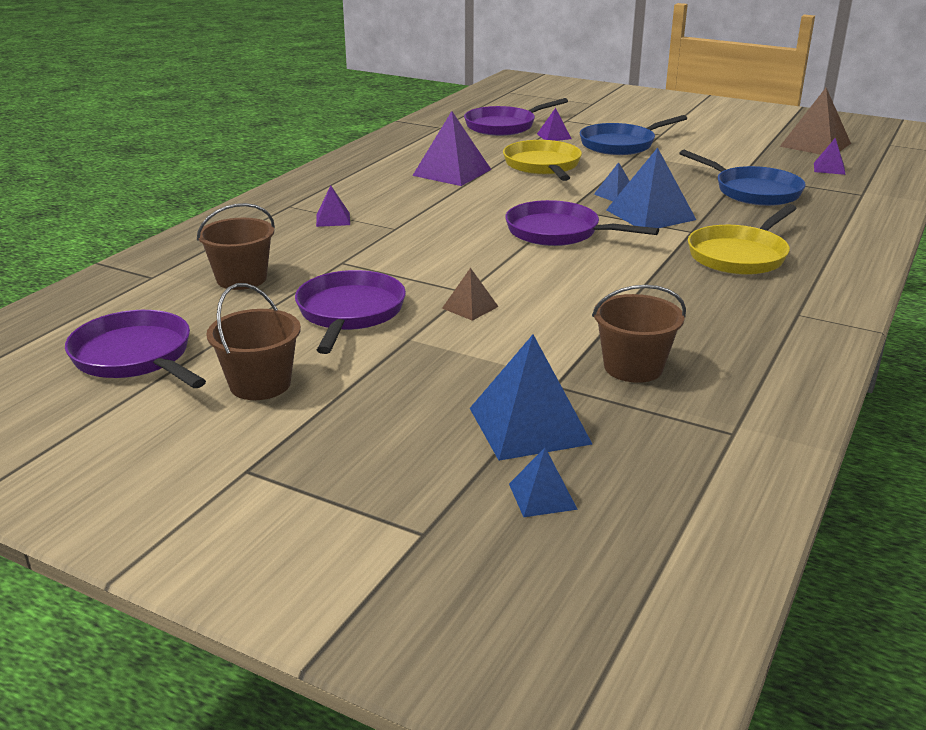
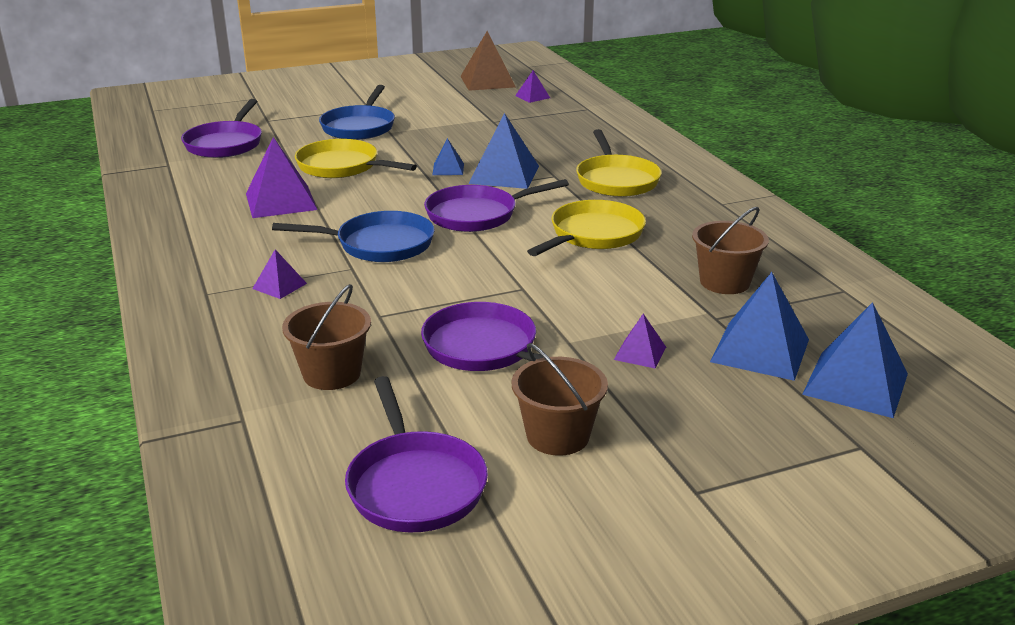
camera: 50 degrees left, 0 degrees up
purple pan [65,310,206,388] -> purple pan turned 105 degrees counterclockwise [345,376,488,532]
brown pyramid [442,268,499,321] -> none
blue pyramid [509,448,578,517] -> blue pyramid [802,302,908,418], size x1.94
purple pyramid [537,108,572,141] -> purple pyramid moved to [614,314,666,369]
blue pan [679,150,806,206] -> blue pan moved to [272,211,435,262]
none -> yellow pan [527,200,646,256]

